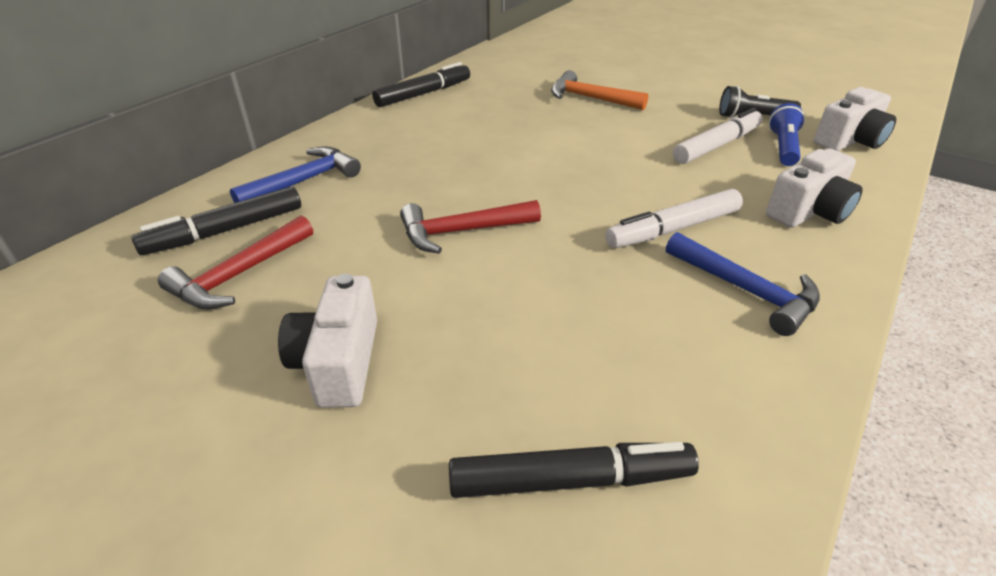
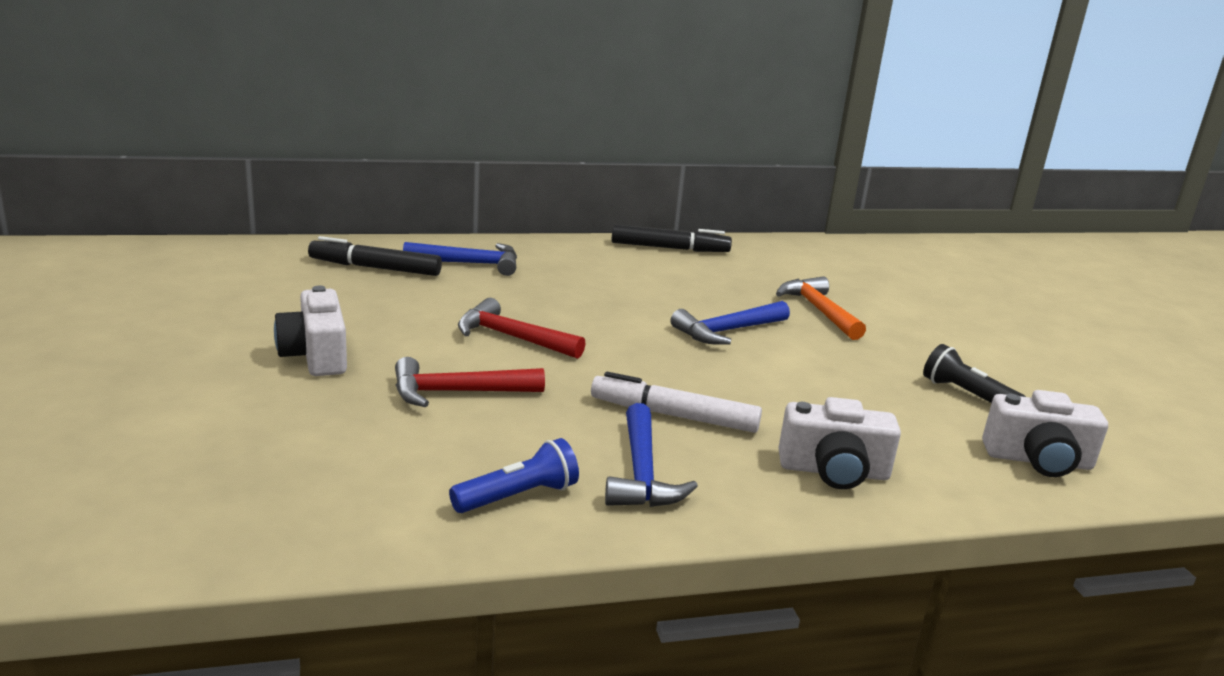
camera: 40 degrees right, 15 degrees down
red hammer [158,215,313,310] -> red hammer moved to [395,357,545,407]
white camera [278,274,377,408] -> white camera turned 60 degrees counterclockwise [274,286,347,376]
black marker [449,442,699,498] -> none
white marker [673,108,763,164] -> none
blue flashlight [769,103,805,166] -> blue flashlight moved to [449,438,579,513]
none -> blue hammer [671,301,790,345]

